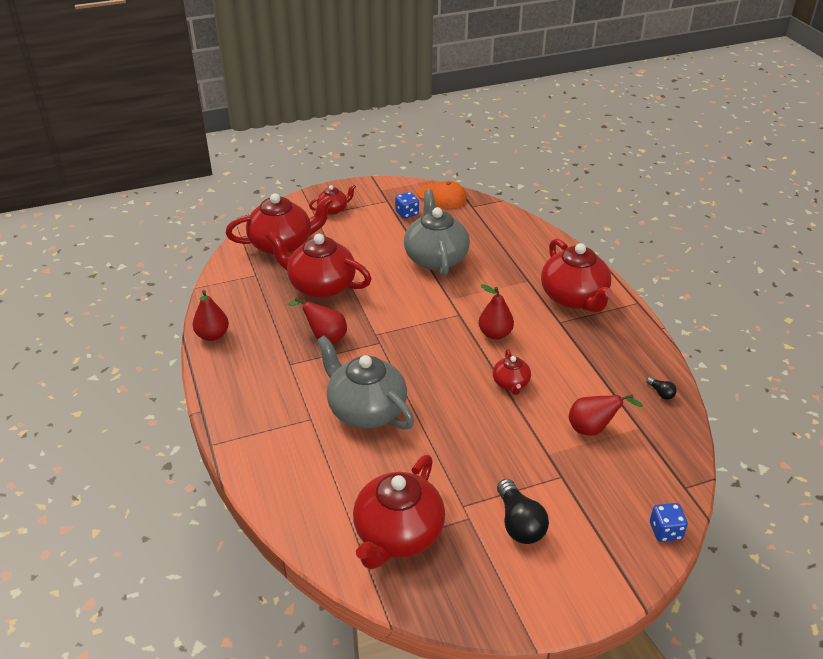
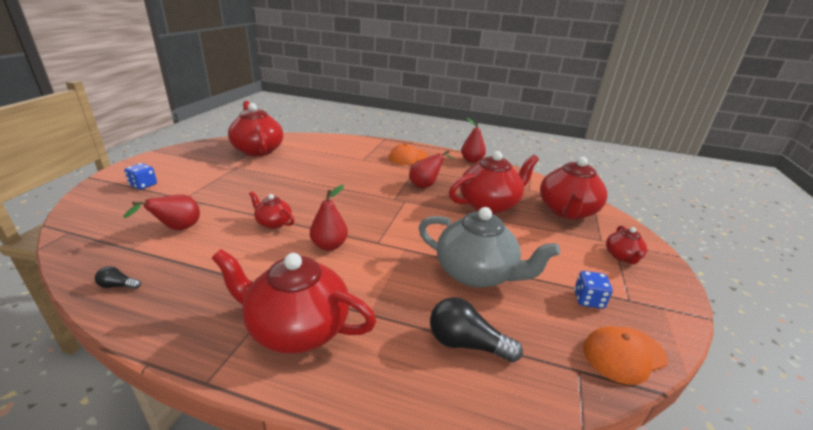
camera: 125 degrees right, 10 degrees down
grey teapot [317,335,414,430] -> none
black light bulb [497,479,549,544] -> black light bulb moved to [430,297,523,362]
blue dice [650,503,688,542] -> blue dice moved to [124,163,157,190]
none -> orange cap [389,143,429,165]

